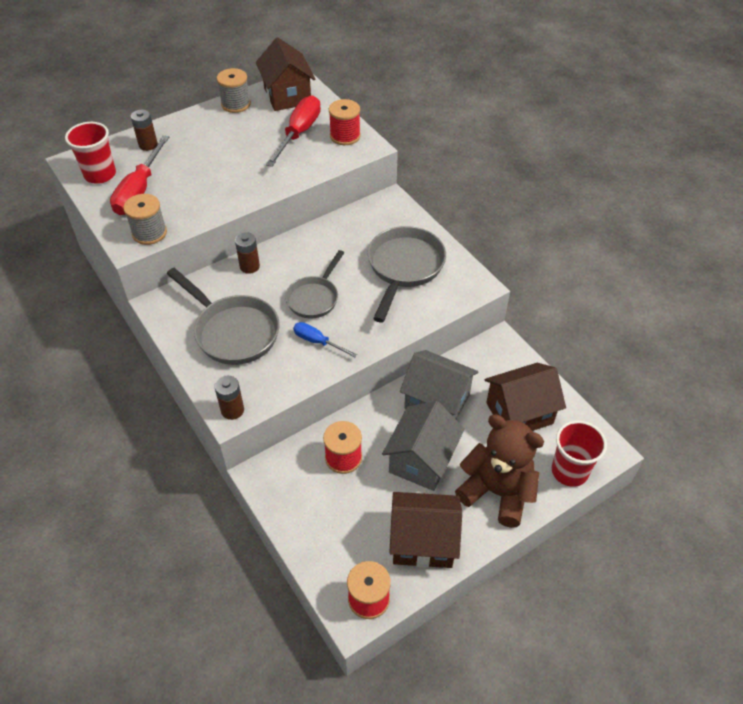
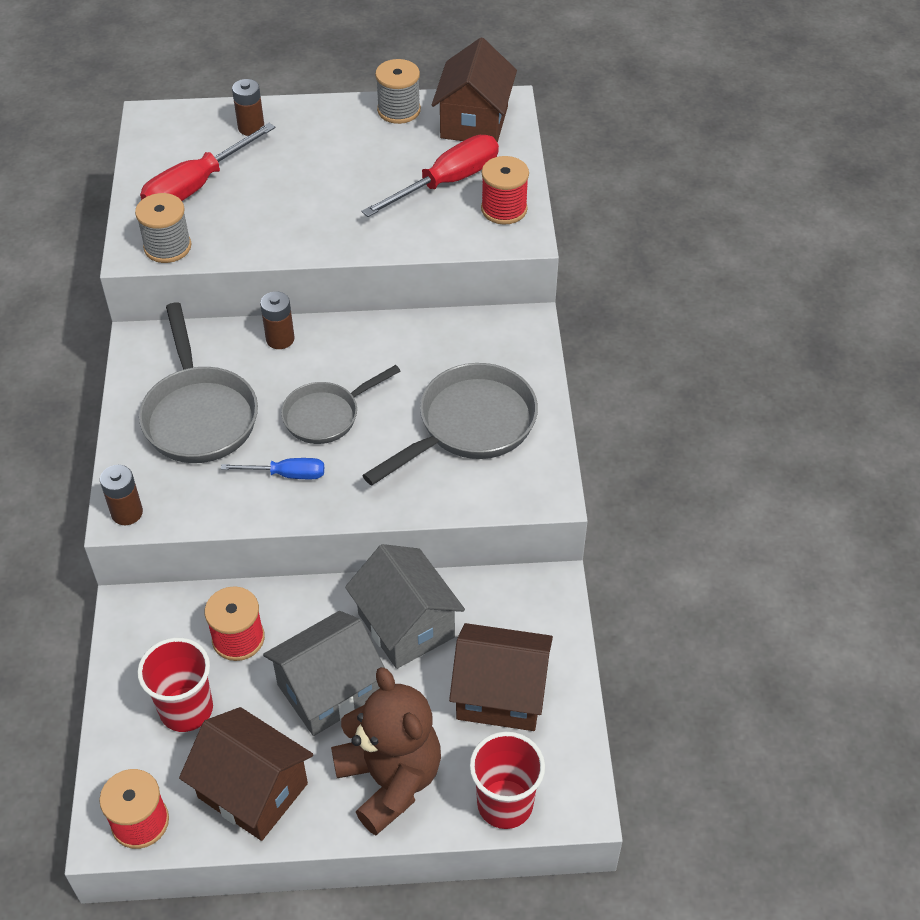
camera: 30 degrees right, 0 degrees up
red cup [65,122,116,184] -> red cup moved to [138,638,213,732]
blue screwdriver [293,322,357,357] -> blue screwdriver turned 120 degrees clockwise [221,458,324,479]

